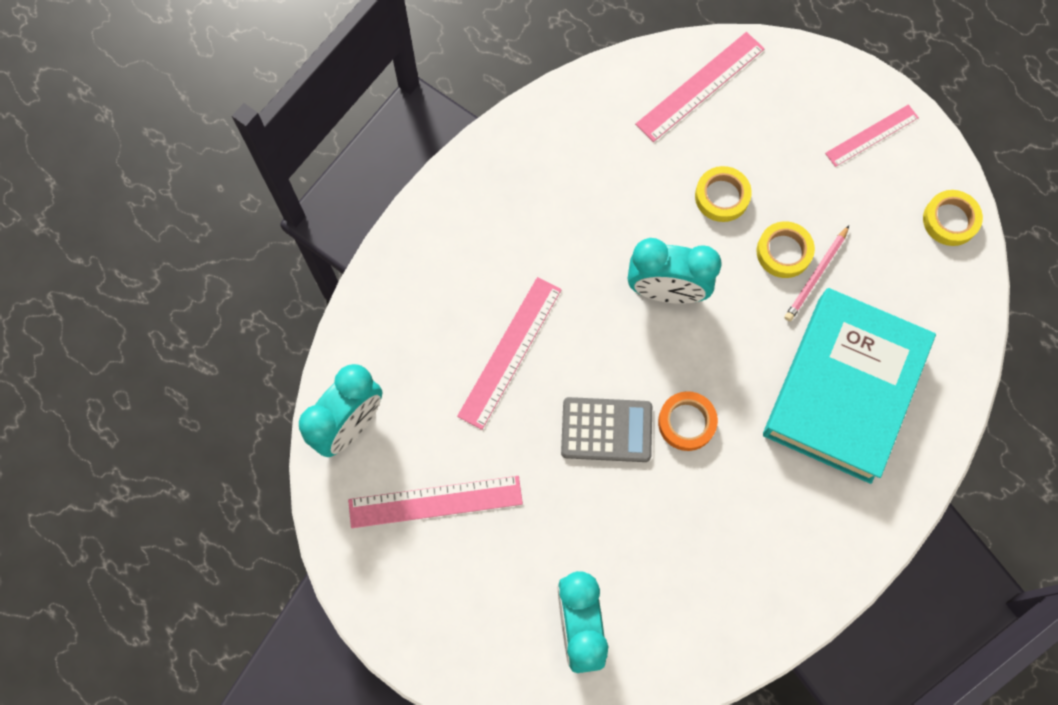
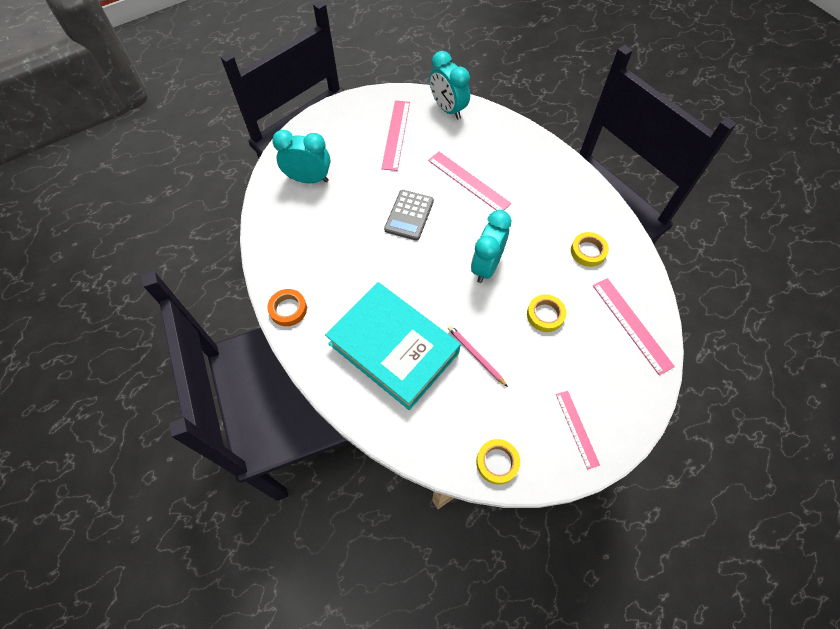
camera: 105 degrees right, 10 degrees down
orange tape [658,391,718,451] -> orange tape moved to [267,289,307,326]
yellow tape [757,221,815,278] -> yellow tape moved to [571,232,609,267]

